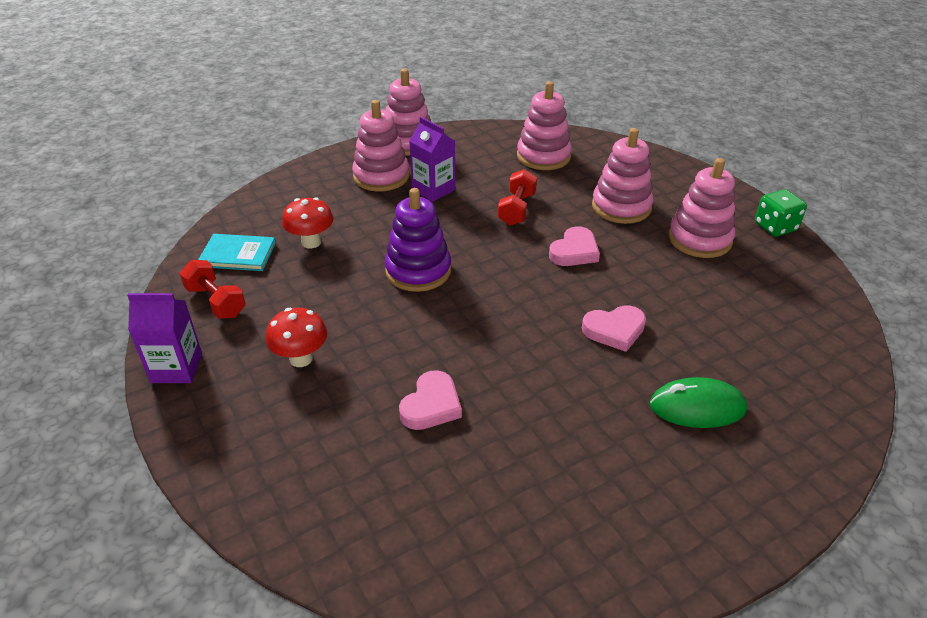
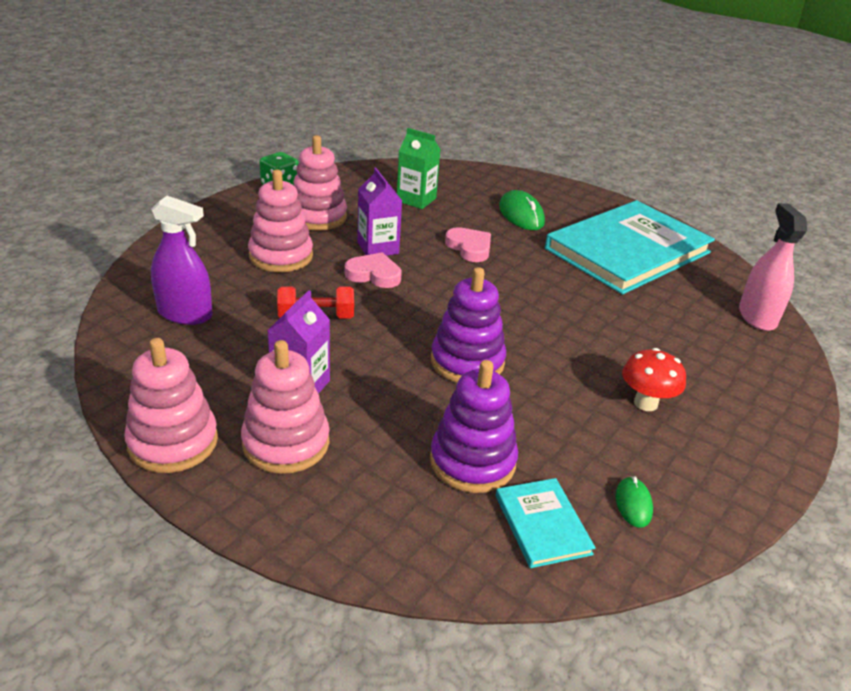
camera: 115 degrees left, 5 degrees down
purple carton [127,293,202,383] -> purple carton moved to [357,168,402,256]
red dumbbell [180,260,246,319] -> green mouse [615,476,653,528]
red mushroom [282,197,334,248] -> purple stacking toy [430,360,518,493]
pink heart [399,370,462,430] -> none
pink stacking toy [517,81,572,170] -> purple spray bottle [151,196,212,325]
none -> green carton [397,128,441,209]
none -> turquoise book [545,200,715,294]
none -> pink spray bottle [739,203,807,331]

